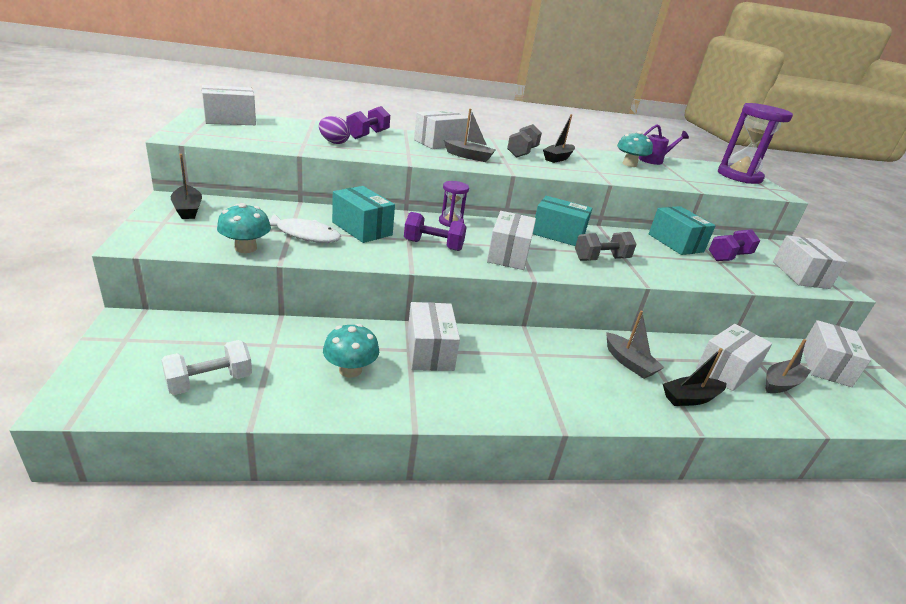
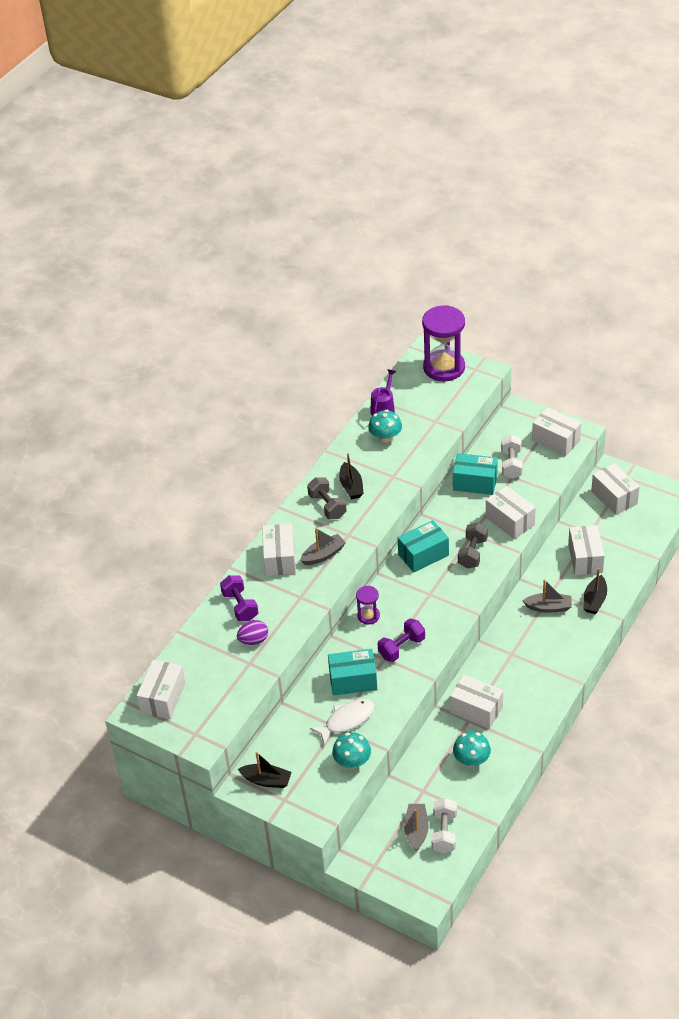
camera: 45 degrees left, 15 degrees up
white box [487,211,536,270] -> white box moved to [486,486,536,539]
purple dumbbell [709,229,760,261] -> white dumbbell [501,435,523,479]
grey boat [766,339,811,393] -> grey boat moved to [404,804,429,852]

